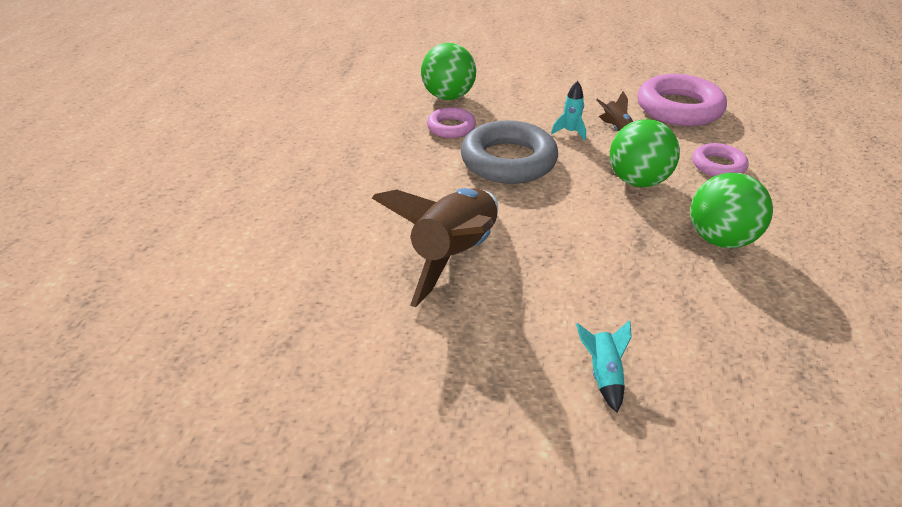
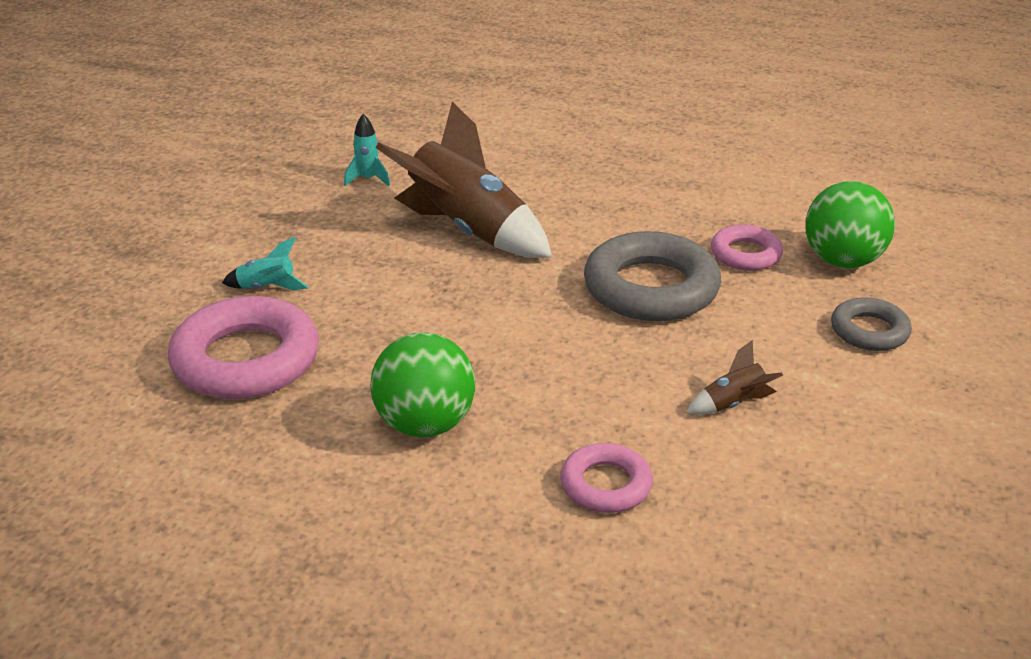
camera: 100 degrees right, 5 degrees down
turquoise rocket [551,81,586,140] -> turquoise rocket moved to [344,114,390,186]
green ball [610,119,680,187] -> none
pink ring [638,74,727,126] -> pink ring moved to [168,296,319,399]
none -> grey ring [831,297,912,351]

